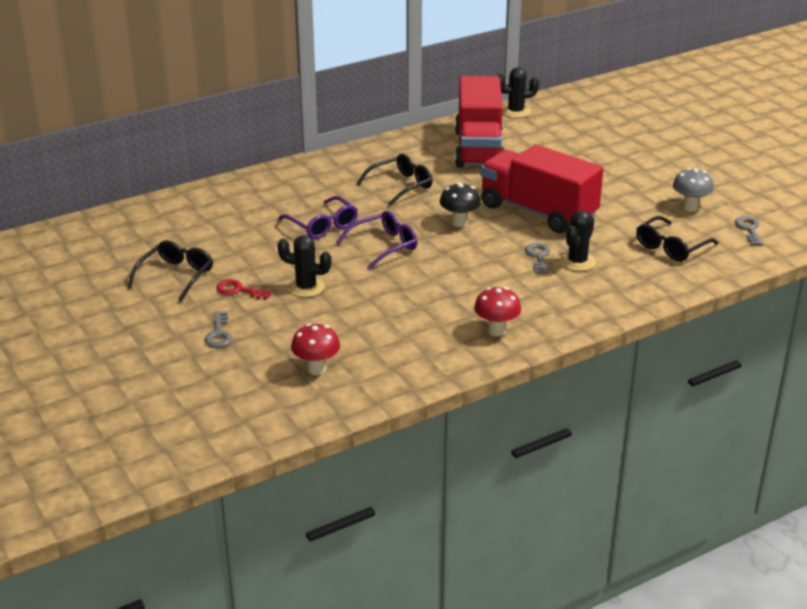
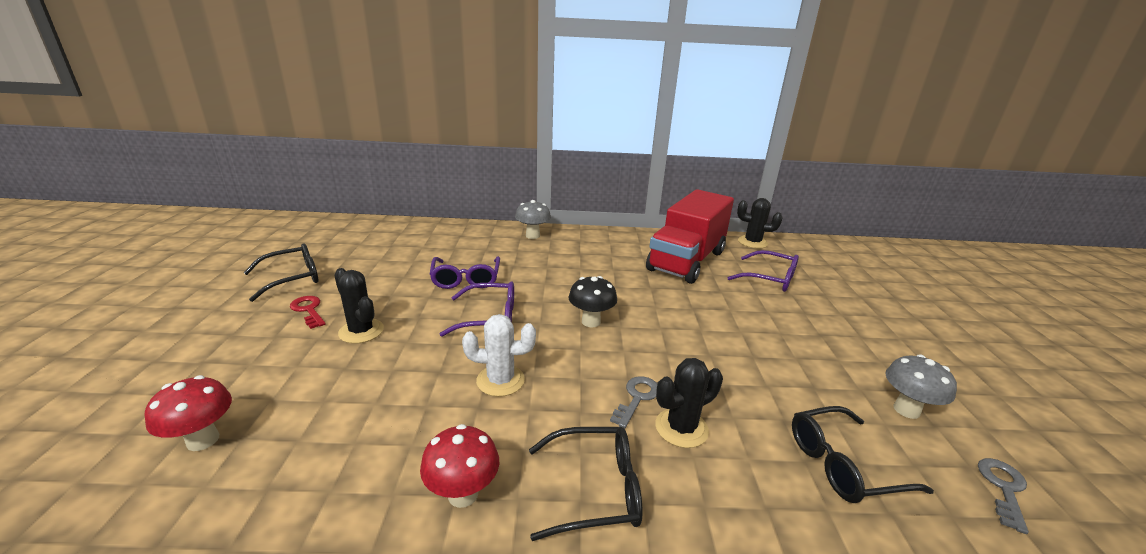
camera: 30 degrees right, 5 degrees down
grey key [205,311,232,347] -> none
black glasses [357,154,432,206] -> black glasses moved to [529,427,642,541]
red truck [480,145,603,233] -> none
none -> white cactus [462,314,536,397]
none -> grey mushroom [515,200,551,239]
none -> purple glasses [727,250,799,292]

